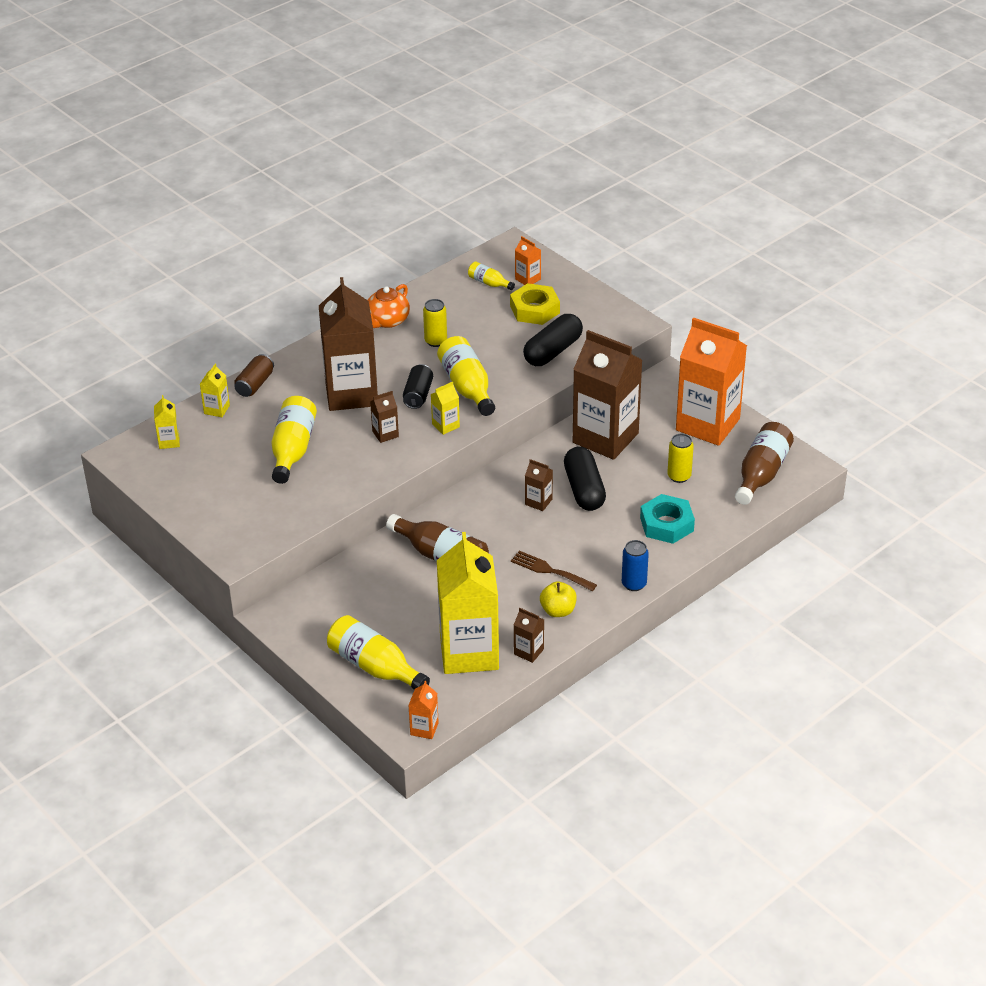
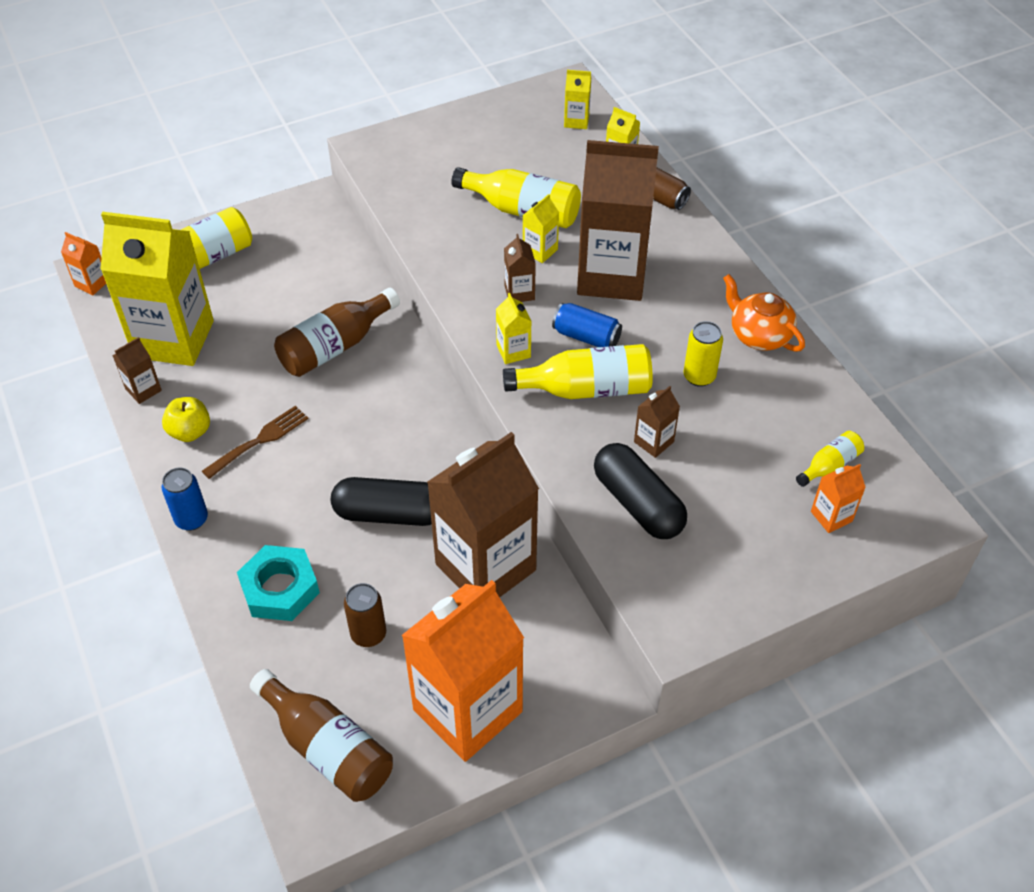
camera: 105 degrees right, 10 degrees up
black can [403,364,433,409] -> blue can [552,303,622,347]
yellow nut [510,283,560,325] -> none
brown carton [525,459,553,511] -> brown carton moved to [634,386,680,458]
yellow can [667,434,694,483] -> brown can [344,583,386,647]
none -> yellow carton [523,194,559,263]

